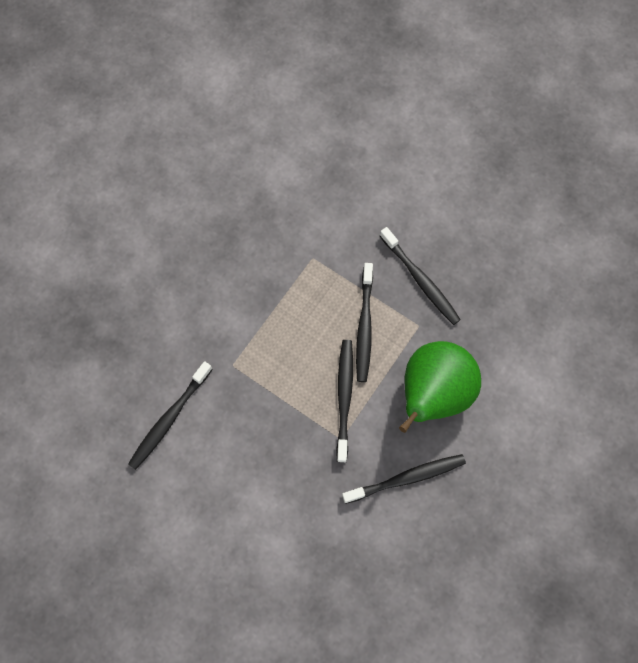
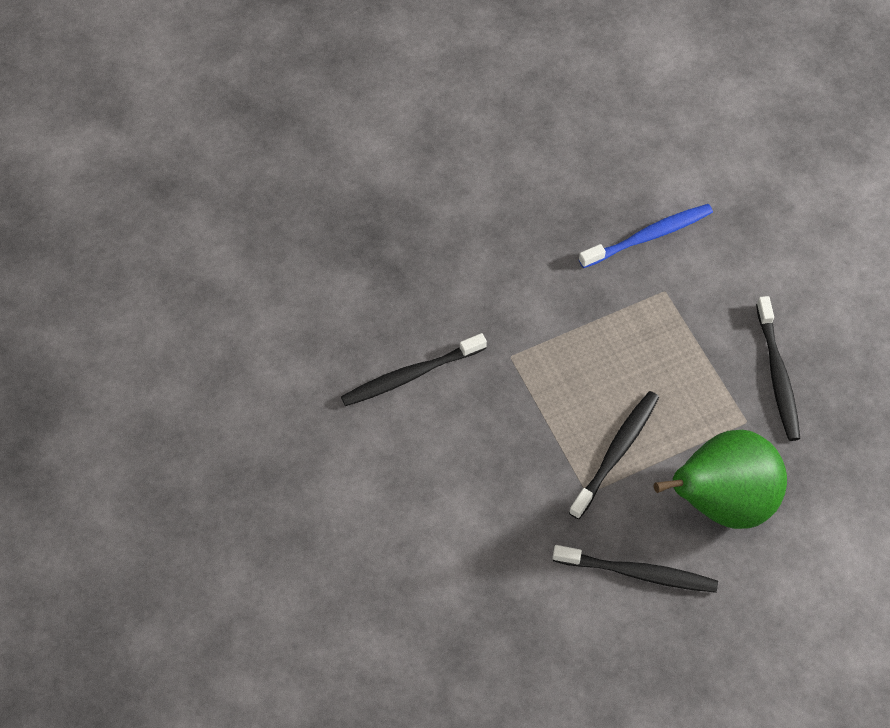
camera: 30 degrees right, 10 degrees down
black toothbrush [356,263,373,382] -> none
none -> blue toothbrush [579,204,713,268]

